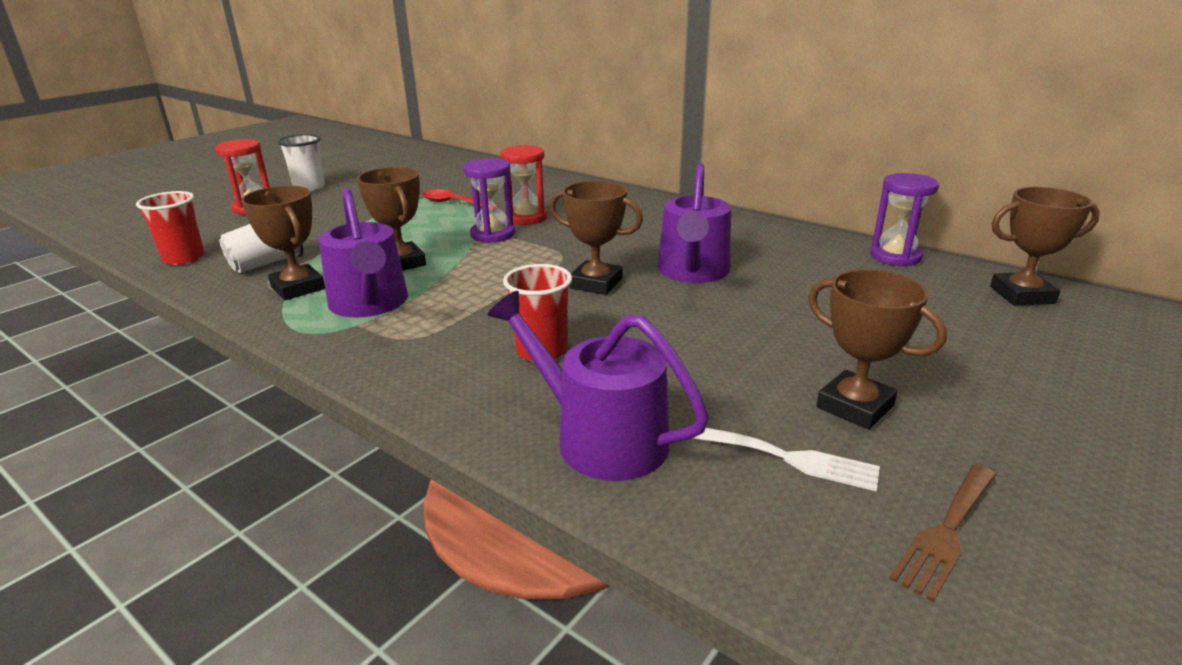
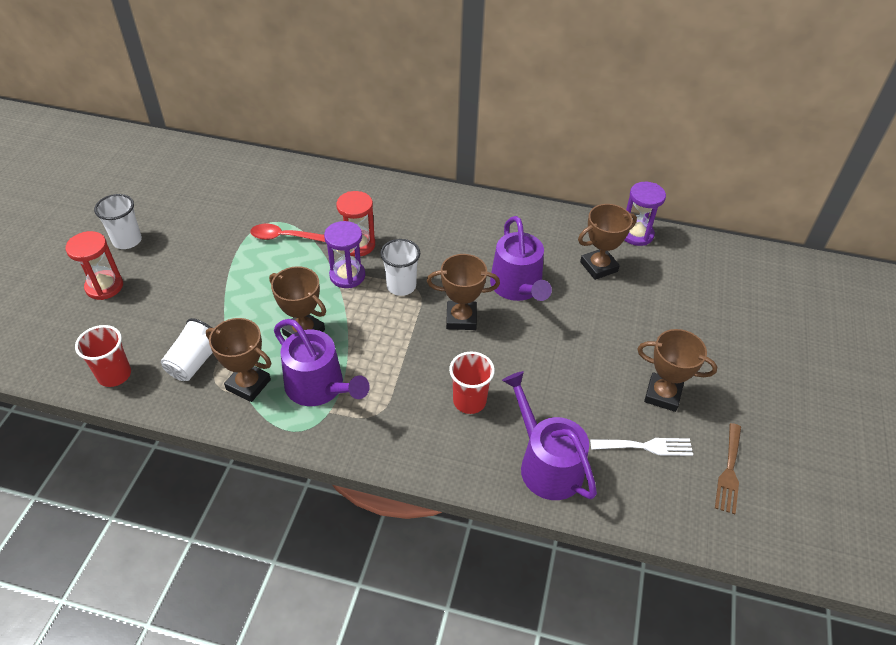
camera: 25 degrees left, 20 degrees up
purple watering can [487,291,709,481] -> purple watering can turned 45 degrees clockwise [502,371,597,500]
brown trophy [990,187,1100,305] -> brown trophy moved to [578,204,637,280]
none -> white cup [380,239,420,296]

